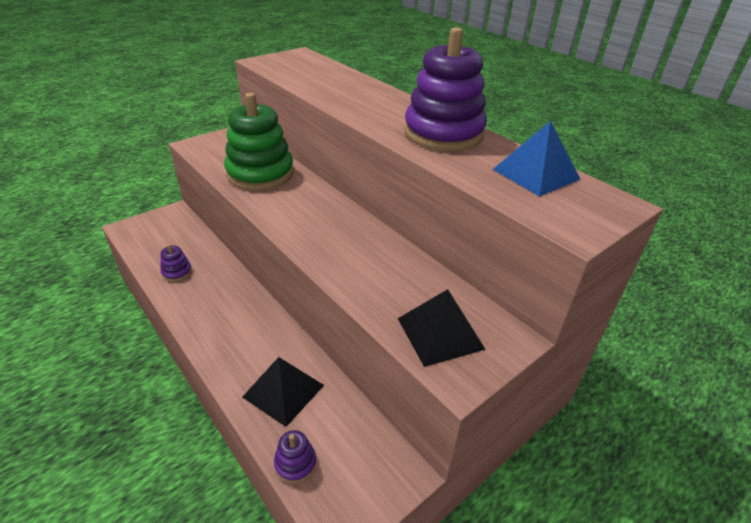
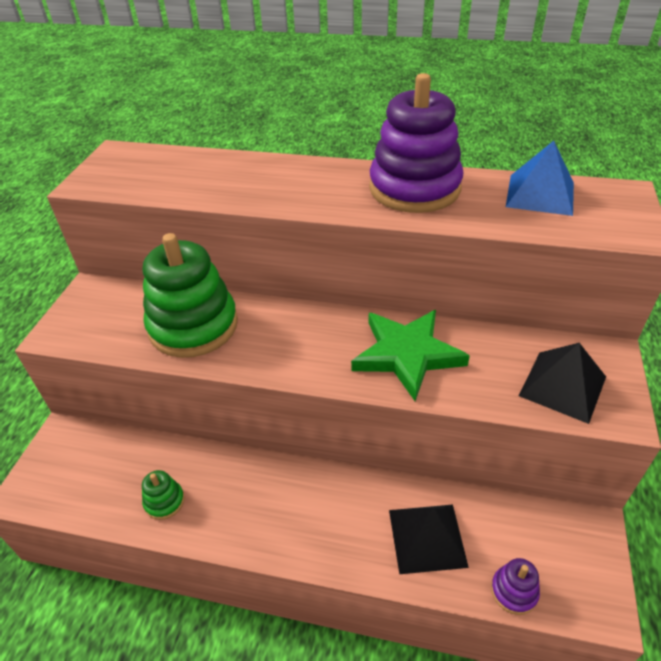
camera: 35 degrees left, 5 degrees up
purple stacking toy [160,244,192,282] -> green stacking toy [142,470,185,520]
none -> green star [351,310,470,401]

